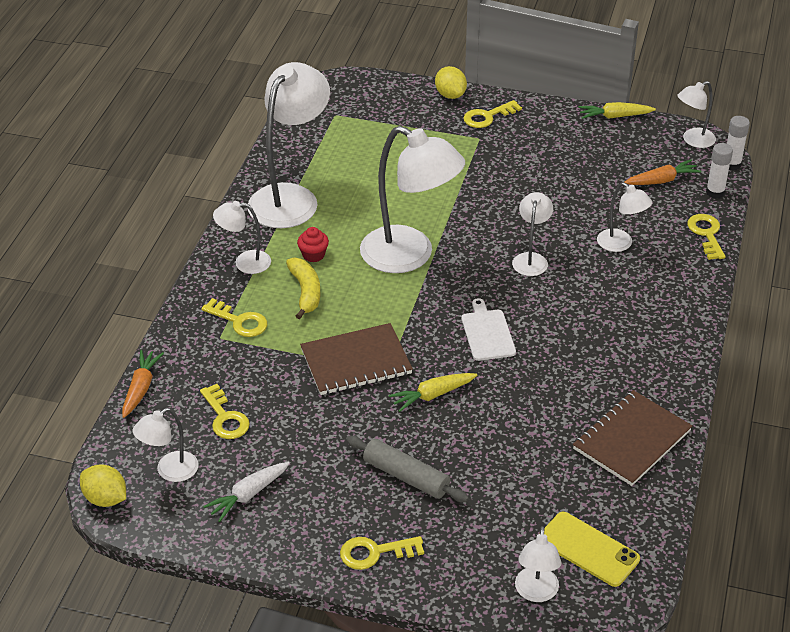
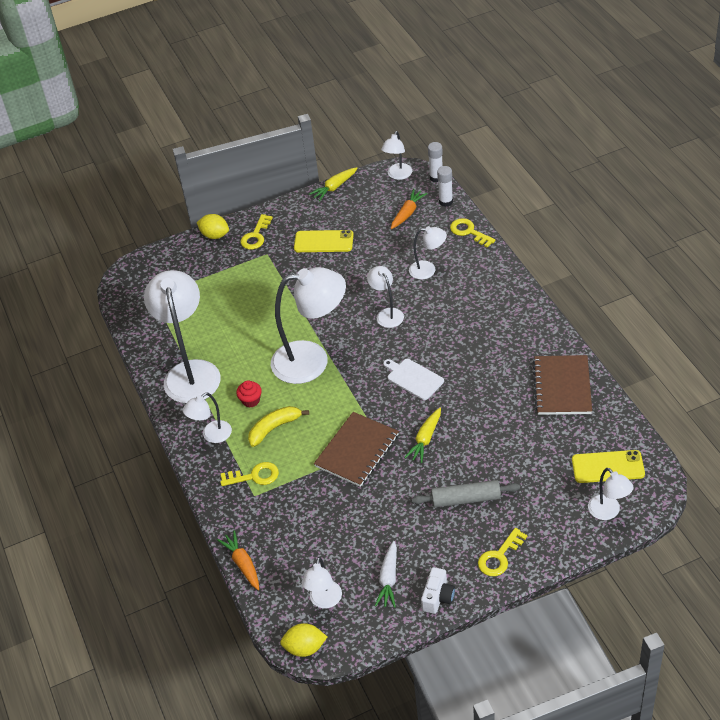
camera: 35 degrees left, 5 degrees up
yellow key [200,384,250,439] -> none
yellow banana [286,258,320,319] -> yellow banana turned 75 degrees counterclockwise [248,406,309,447]
none -> yellow phone [294,230,354,252]
none -> white camera [421,567,455,614]

